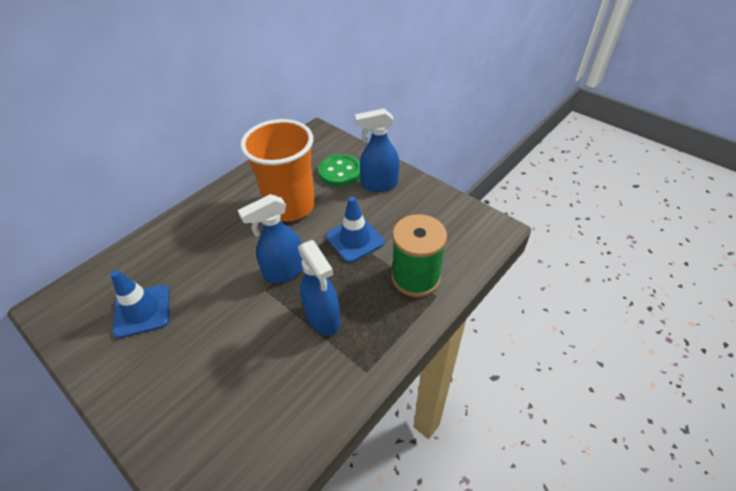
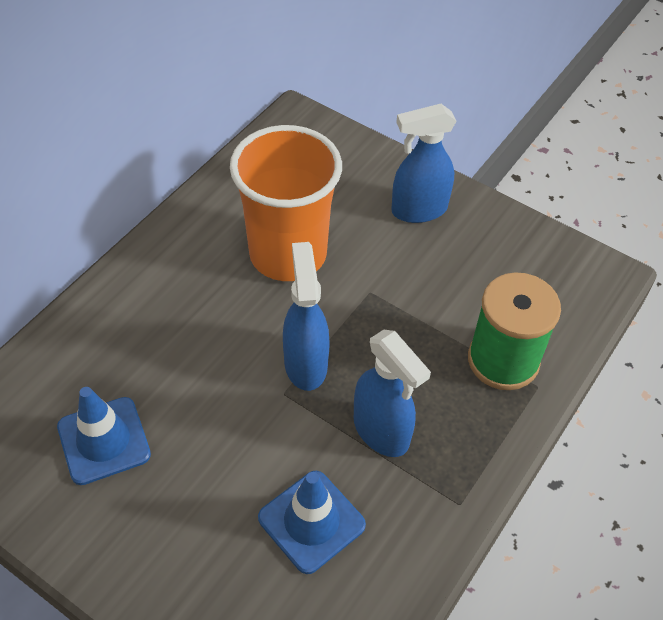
camera: 10 degrees left, 5 degrees up
blue spray bottle [238,194,303,283] -> blue spray bottle turned 120 degrees clockwise [283,242,330,391]
green button [318,154,360,187] -> none
blue traffic cone [326,197,385,263] -> blue traffic cone moved to [258,471,366,574]

